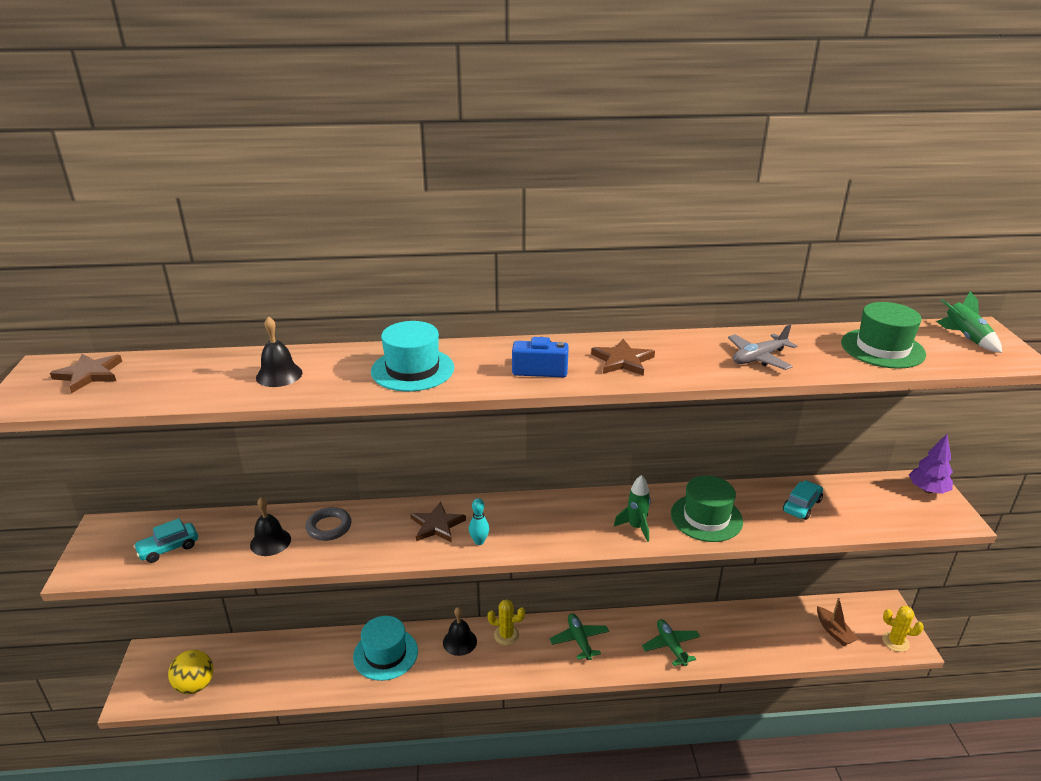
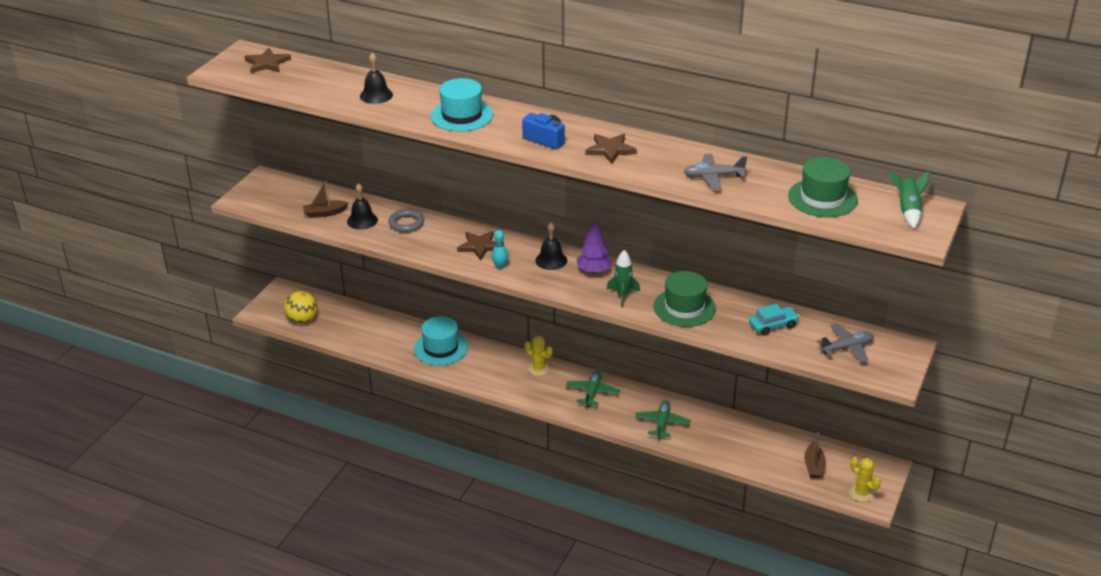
camera: 30 degrees right, 5 degrees up
turquoise car [134,518,198,563] -> none
black bell [443,607,477,656] -> black bell moved to [535,222,567,270]
purple tree [909,434,953,494] -> purple tree moved to [576,221,612,273]
none -> brown boat [303,181,348,218]
none -> grey plane [817,324,874,363]

